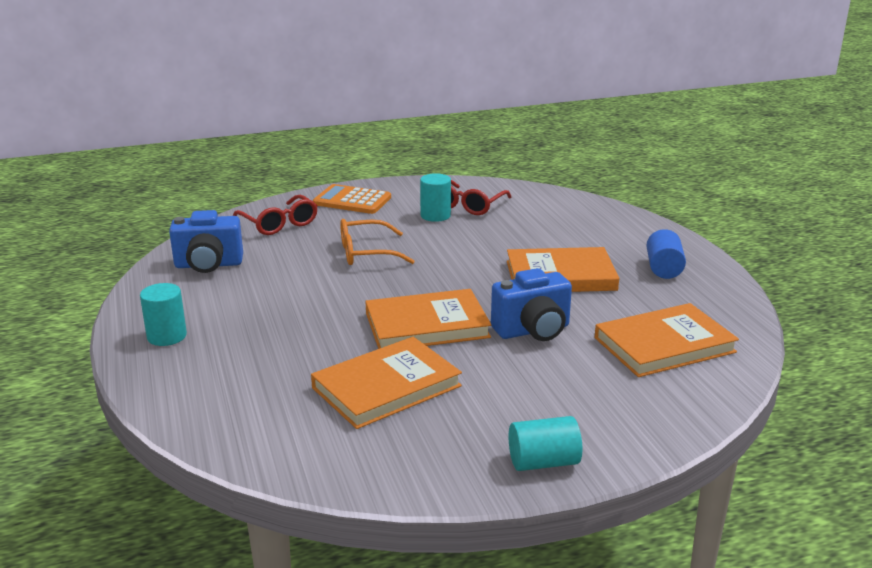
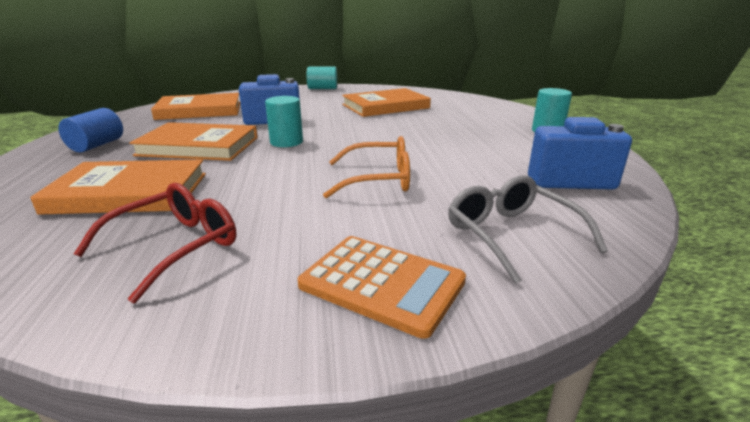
camera: 170 degrees left, 0 degrees up
red glasses [233,195,317,235] -> grey glasses [448,175,608,284]
orange book [365,289,491,349] -> orange book moved to [30,159,206,215]
turquoise cylinder [420,173,451,222] -> turquoise cylinder moved to [265,96,303,147]

